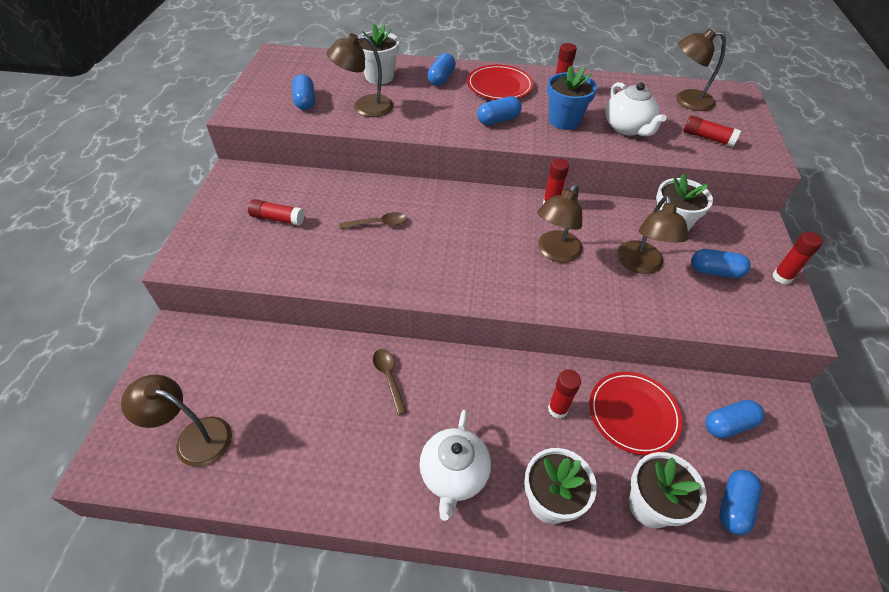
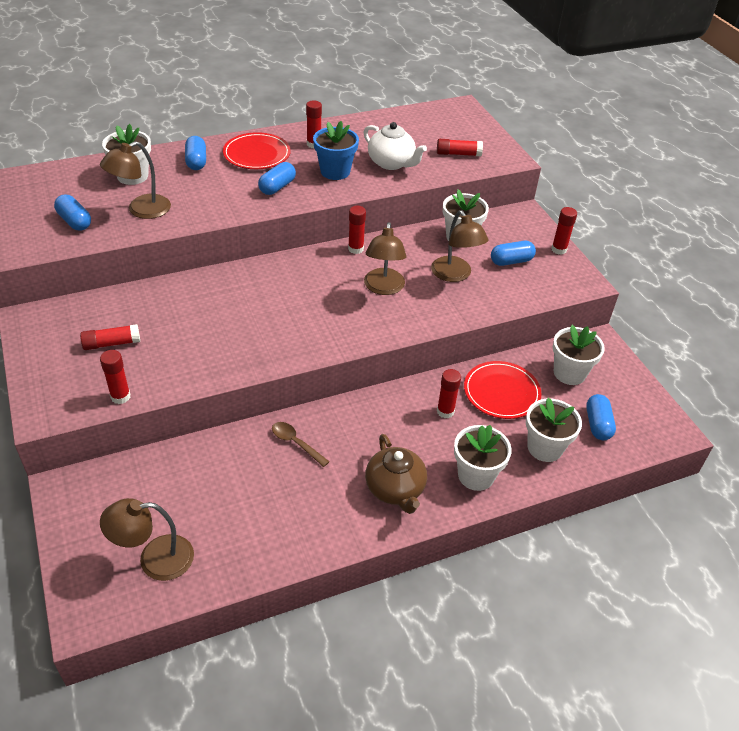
camera: 30 degrees left, 5 degrees down
brown spoon [340,212,407,229] -> none
white teapot [419,410,491,521] -> brown teapot [365,434,427,514]
brown lamp [676,29,726,111] -> none
blue capsule [705,400,764,438] -> white flower pot [553,325,605,385]
none -> red glue stick [100,350,131,404]

